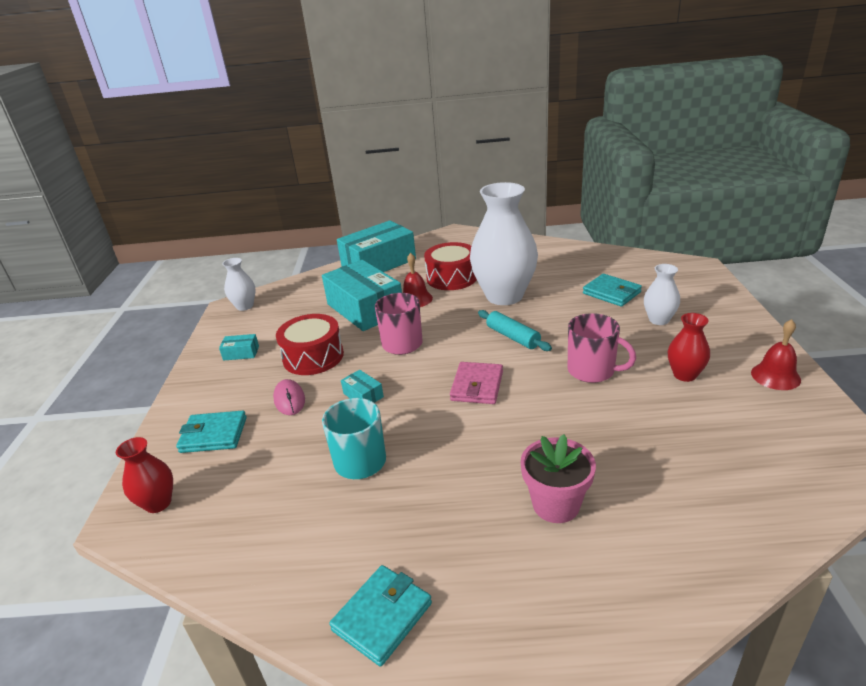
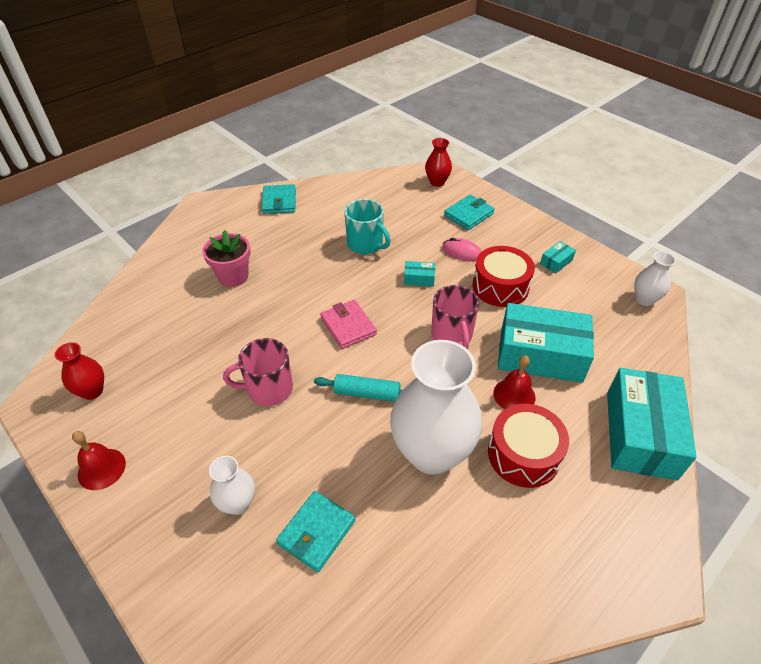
camera: 135 degrees right, 15 degrees up
turquoise wallet [583,274,642,307] -> turquoise wallet turned 60 degrees counterclockwise [276,491,355,572]
red vase [668,313,710,382] -> red vase moved to [55,342,104,400]

